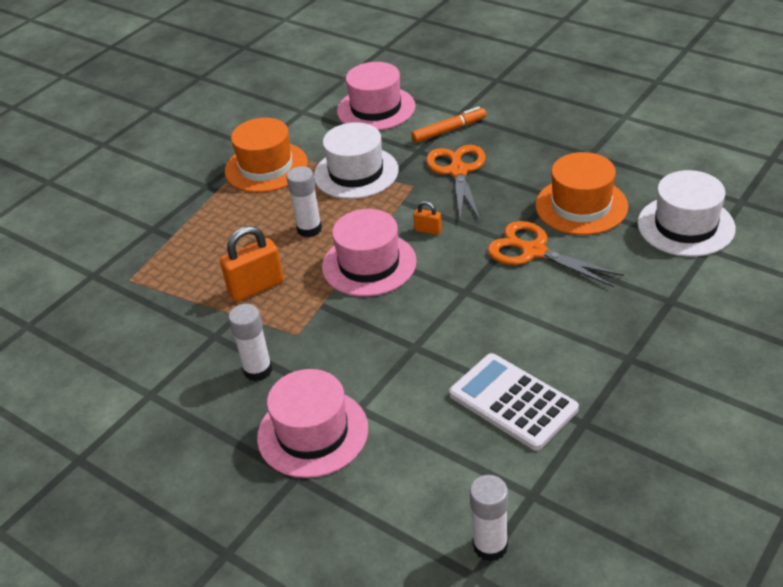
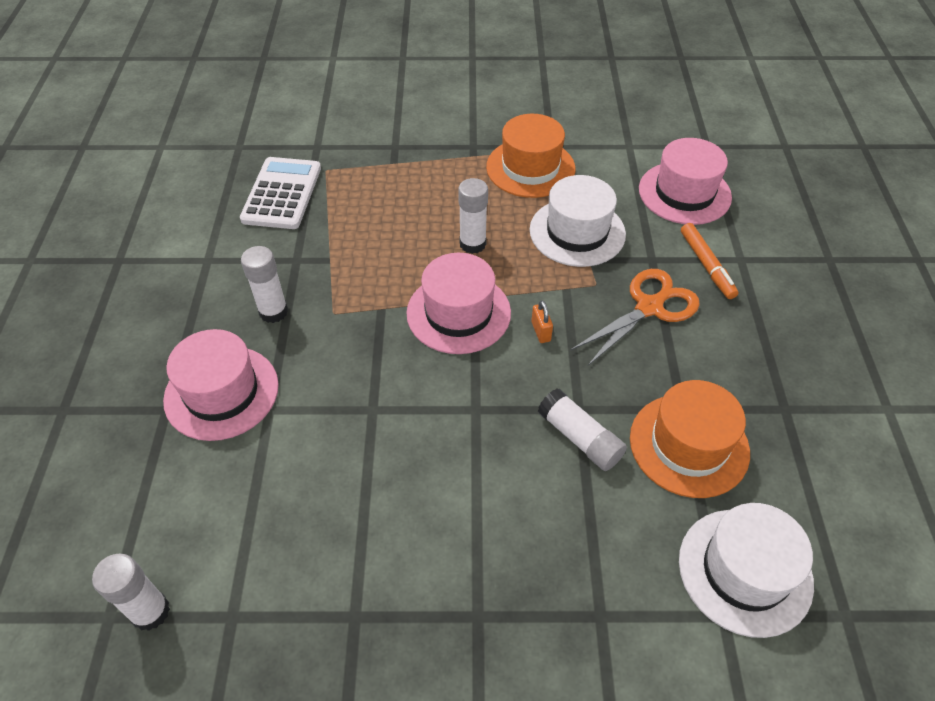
camera: 50 degrees right, 10 degrees up
orange padlock [220,226,284,302] -> none
orange marker [411,106,486,143] -> orange marker turned 45 degrees clockwise [681,223,739,299]
white calculator [449,353,579,451] -> white calculator moved to [240,157,321,229]
orange scissors [487,221,624,287] -> white glue stick [538,389,627,471]

